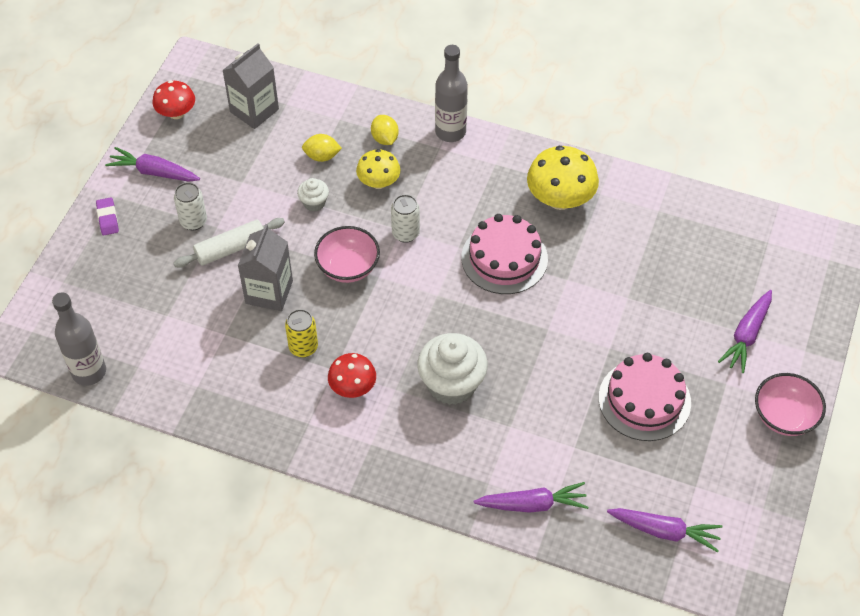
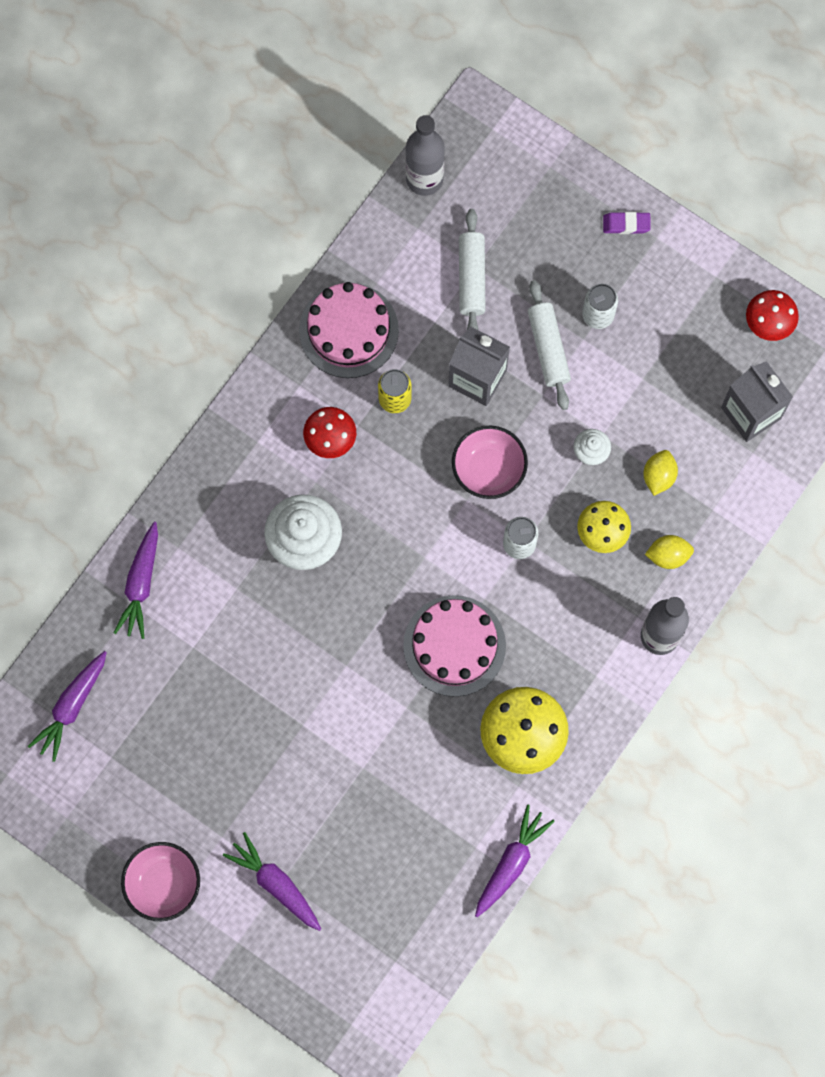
camera: 105 degrees right, 20 degrees up
purple carrot [105,147,200,182] -> purple carrot moved to [475,805,555,917]
pink cake [599,353,691,441] -> pink cake moved to [299,282,399,378]
none -> white rolling pin [459,209,486,330]

